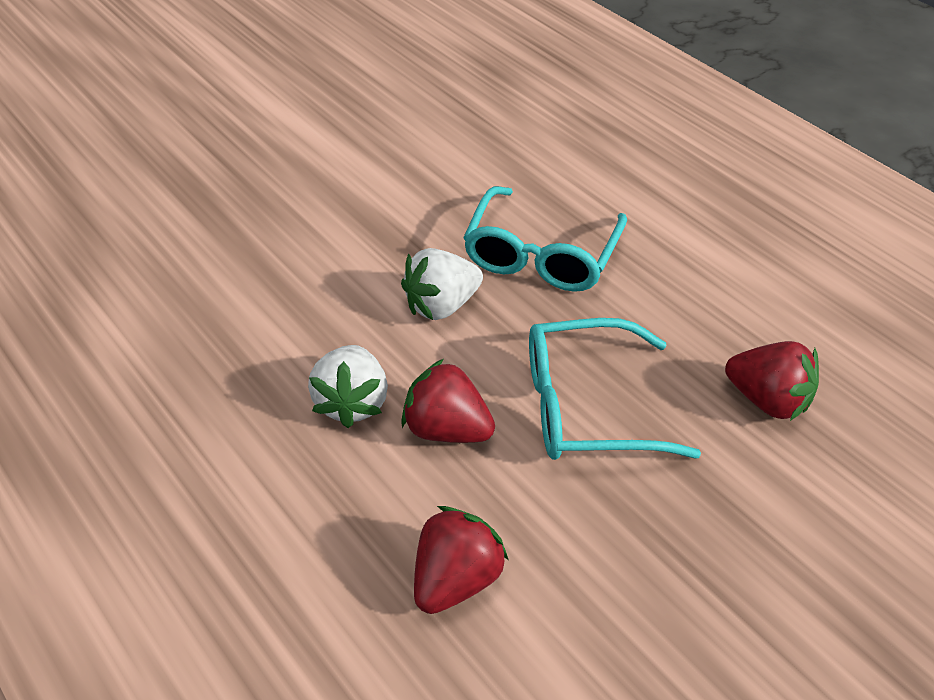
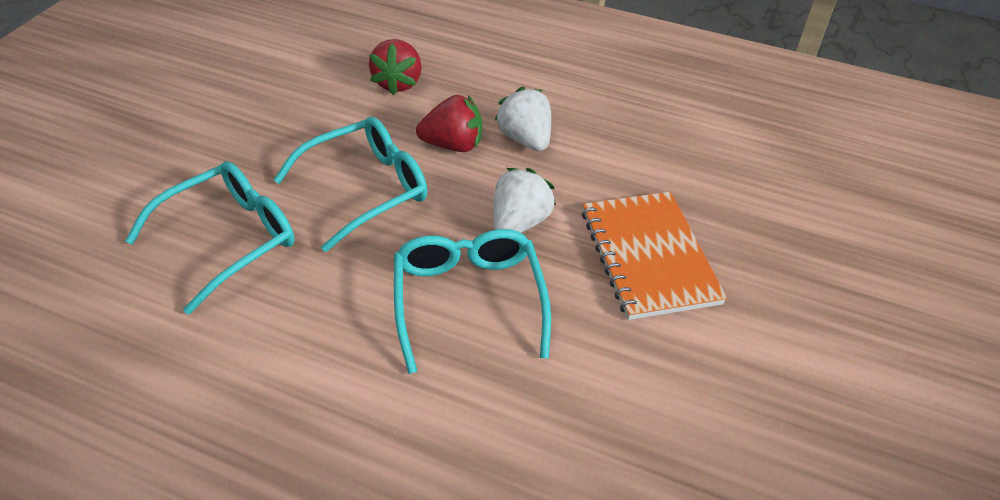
camera: 150 degrees right, 0 degrees up
red strawberry [725,341,819,421] -> turquoise glasses [125,161,295,315]
none -> orange notebook [582,192,727,320]

